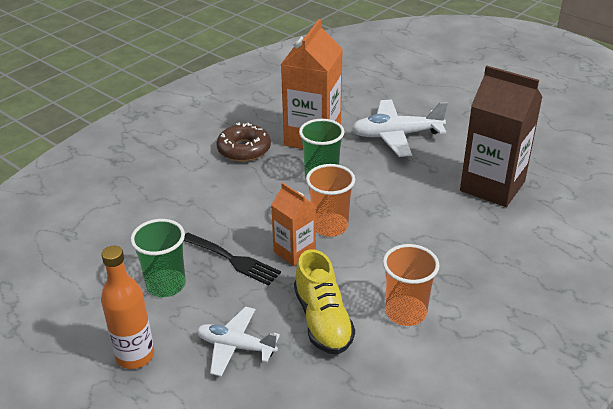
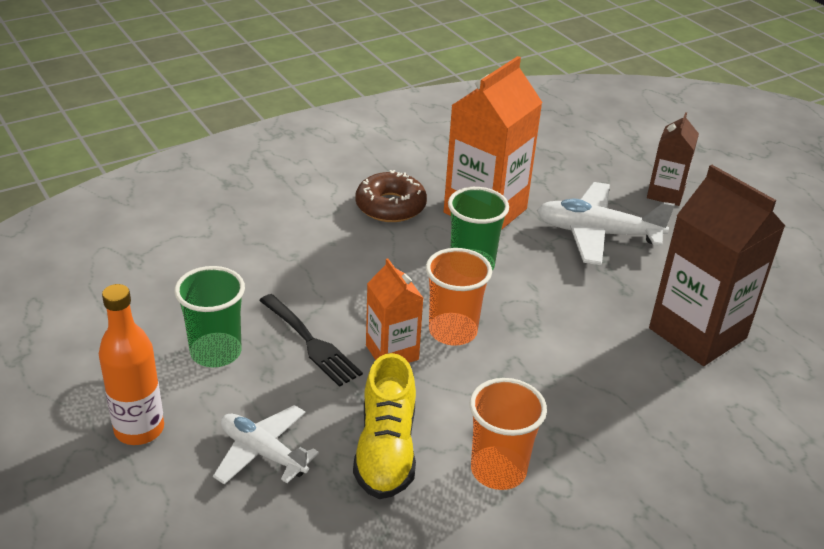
camera: 15 degrees right, 0 degrees up
none -> brown carton [647,112,699,206]

